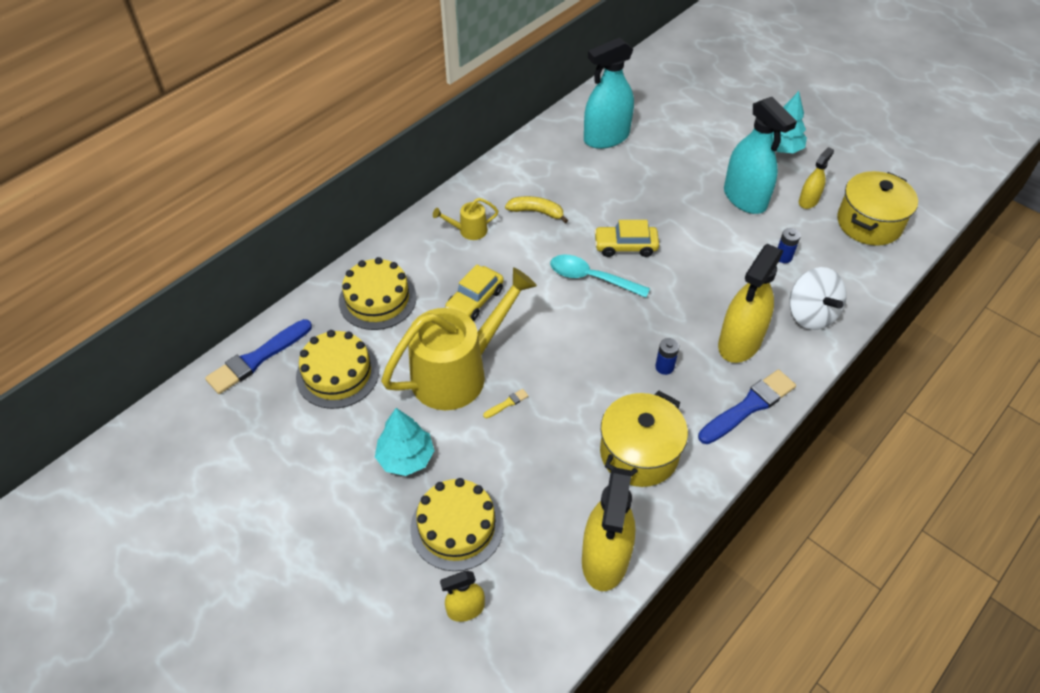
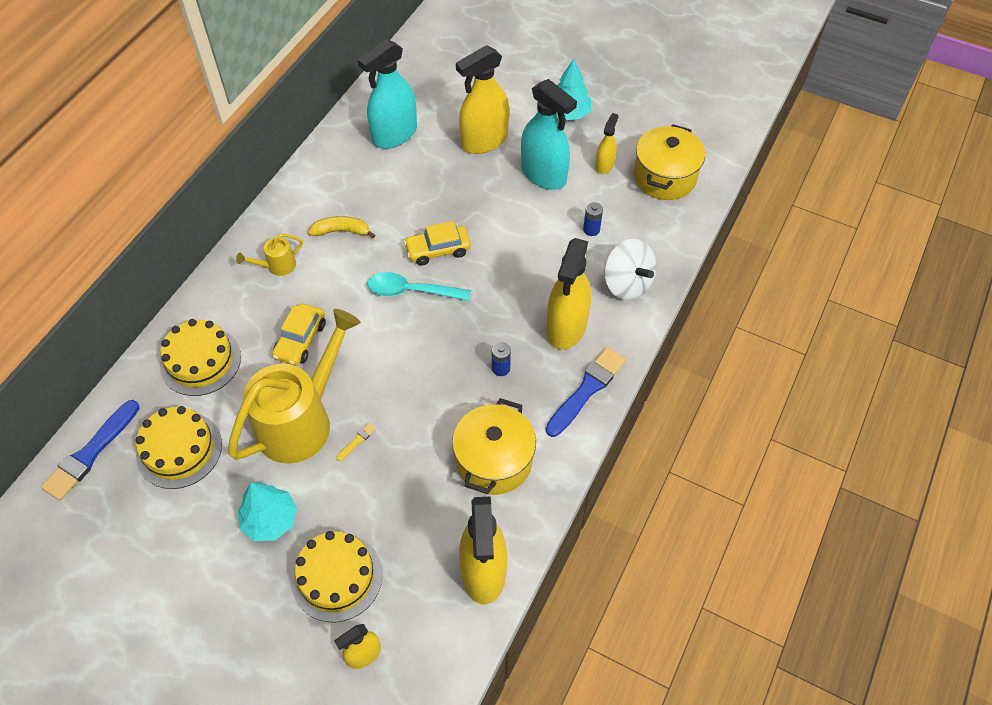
camera: 15 degrees left, 5 degrees up
none -> yellow spray bottle [456,45,509,154]

